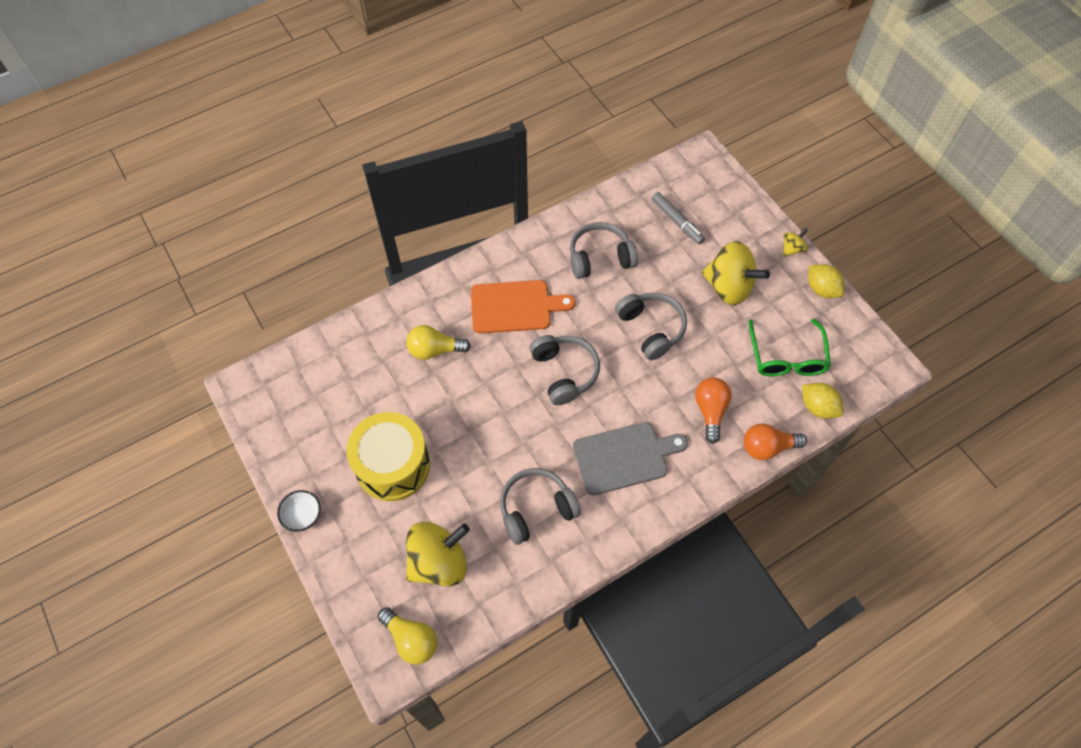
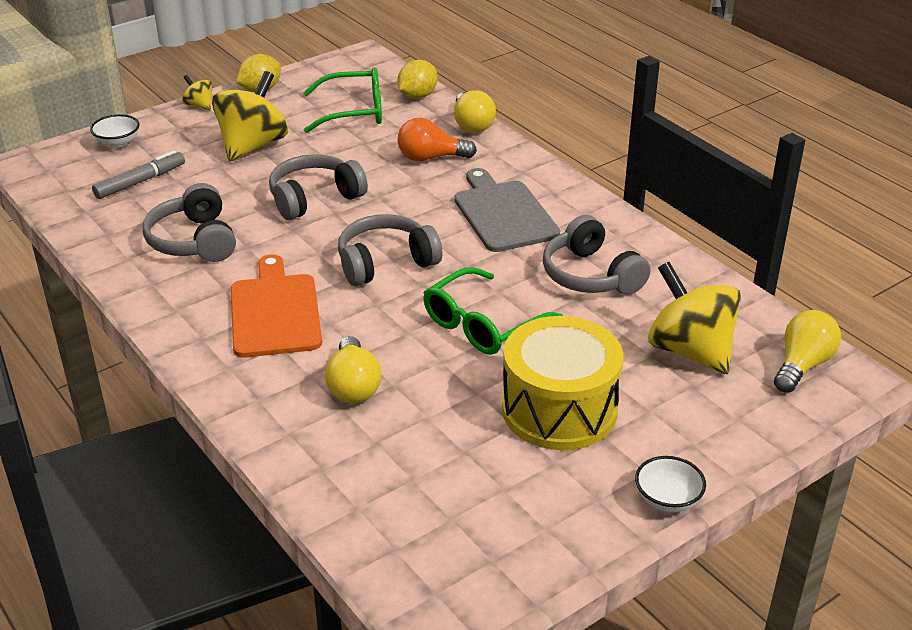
camera: 95 degrees left, 25 degrees down
orange light bulb [743,423,807,460] -> yellow light bulb [454,90,496,133]
none -> white bowl [90,114,140,148]
none -> green glasses [423,267,563,355]

